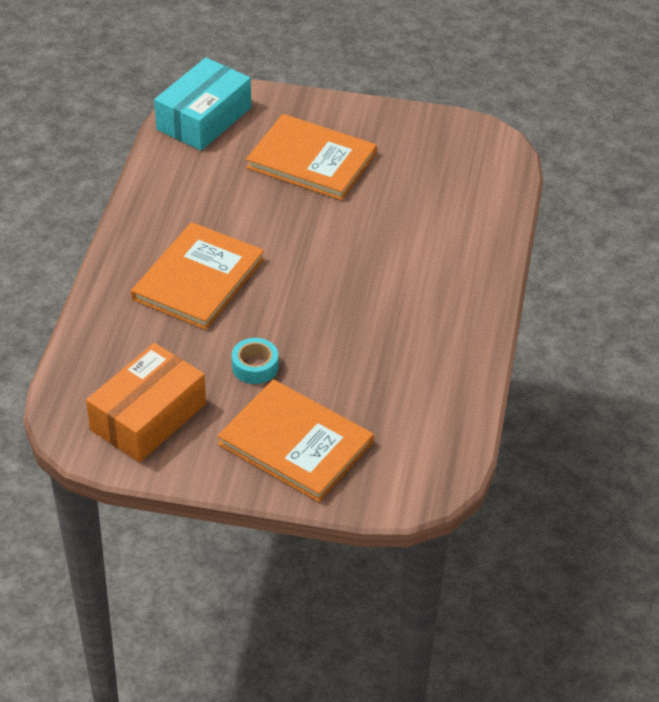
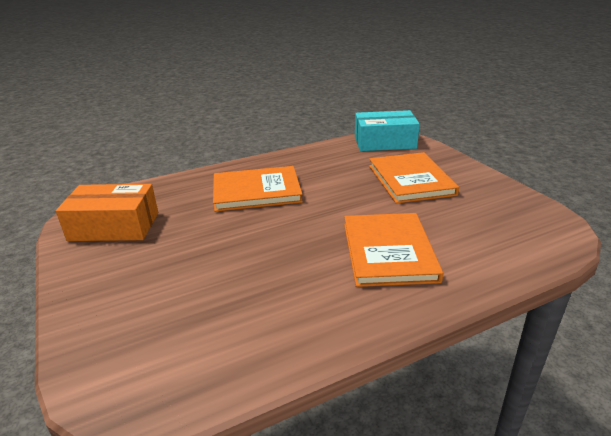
camera: 55 degrees right, 15 degrees down
orange book [217,379,374,502] -> orange book moved to [344,213,443,287]
turquoise tape [232,338,278,384] -> none

